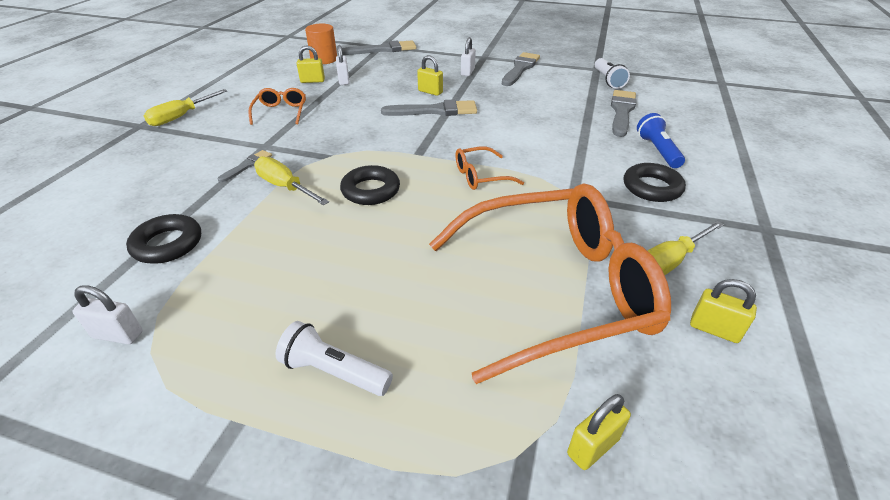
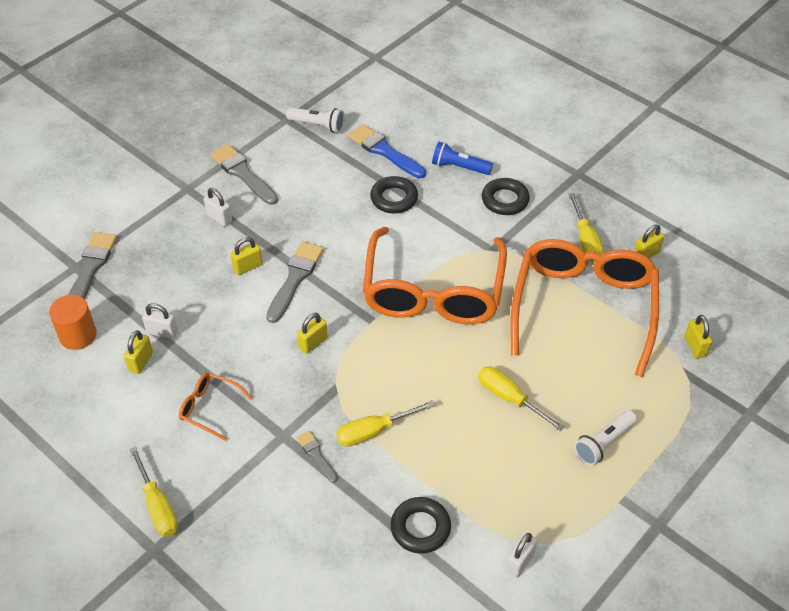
camera: 65 degrees left, 10 degrees up
black ring [340,165,400,205] -> black ring moved to [370,176,418,214]
orange glasses [455,146,524,190] -> orange glasses [363,227,507,324], size x2.44
grey brush [611,90,636,137] -> blue brush [348,124,426,178]
none -> yellow padlock [297,313,328,354]
none -> yellow screwdriver [478,366,564,431]

